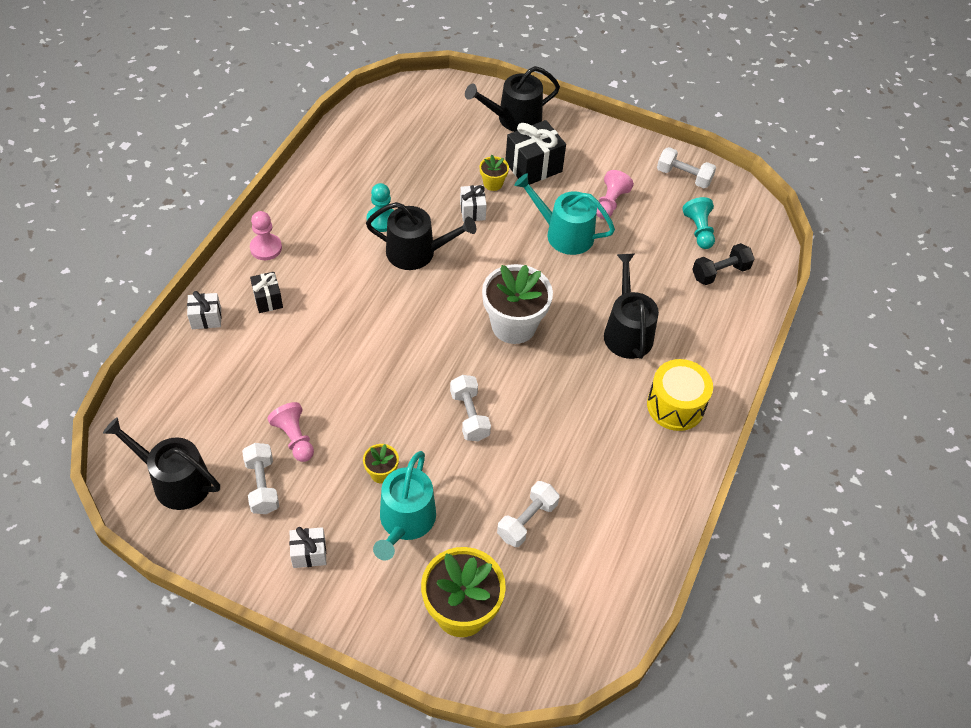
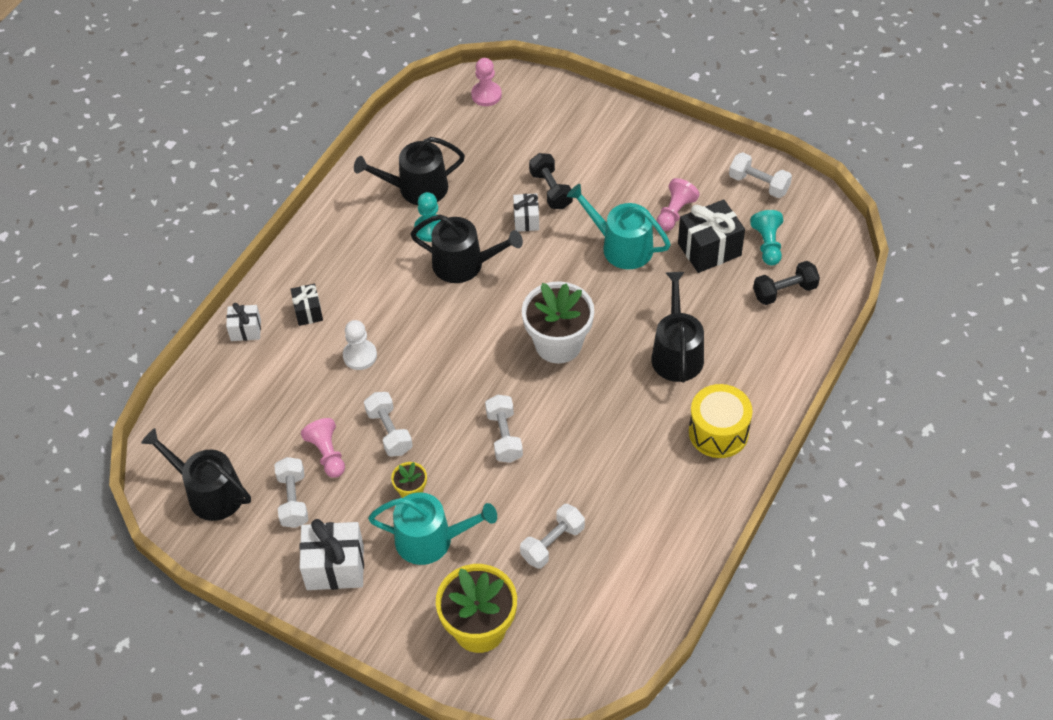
camera: 10 degrees right, 0 degrees up
pink pawn [250,211,282,260] -> pink pawn moved to [471,58,502,106]
white gift [289,527,326,568] -> white gift [299,519,364,590], size x1.74
turquoise watering can [373,451,436,561] -> turquoise watering can turned 105 degrees counterclockwise [368,492,497,565]
black watering can [465,66,560,132] -> black watering can moved to [354,137,465,205]
yellow flower pot [480,155,509,191] -> black dumbbell [529,153,573,209]
black gift [505,120,566,185] -> black gift moved to [678,200,745,273]
none -> white pawn [343,320,377,370]
none -> white dumbbell [364,392,413,457]

